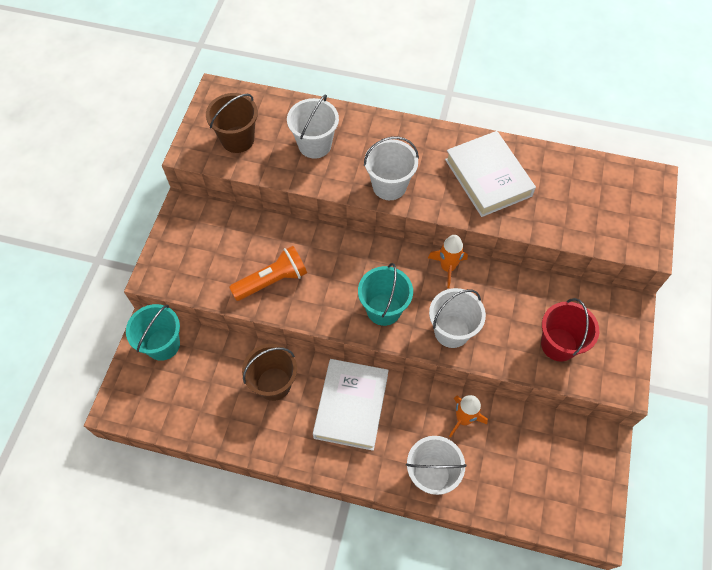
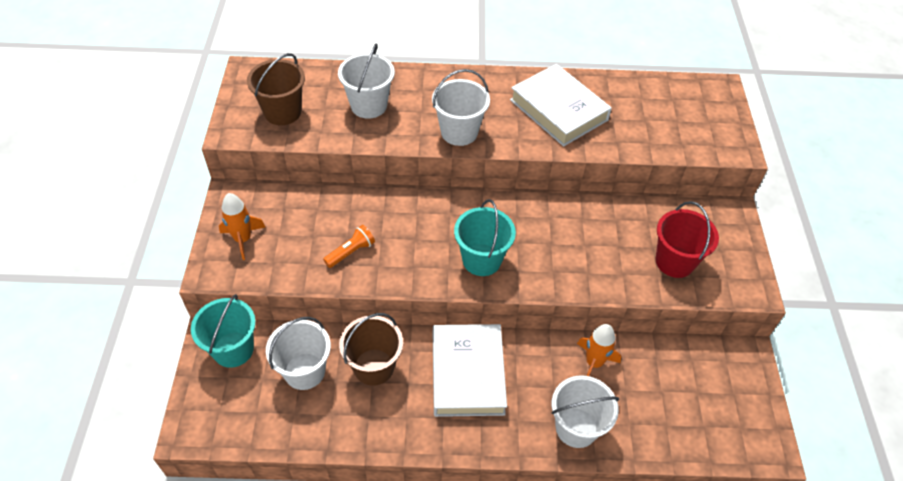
camera: 15 degrees left, 10 degrees down
orange flashlight [229,246,307,301] -> orange flashlight [323,225,375,268], size x0.62
orange rocket [428,235,468,288] -> orange rocket moved to [219,193,265,260]
white bucket [429,288,486,348] -> white bucket moved to [266,317,331,390]

